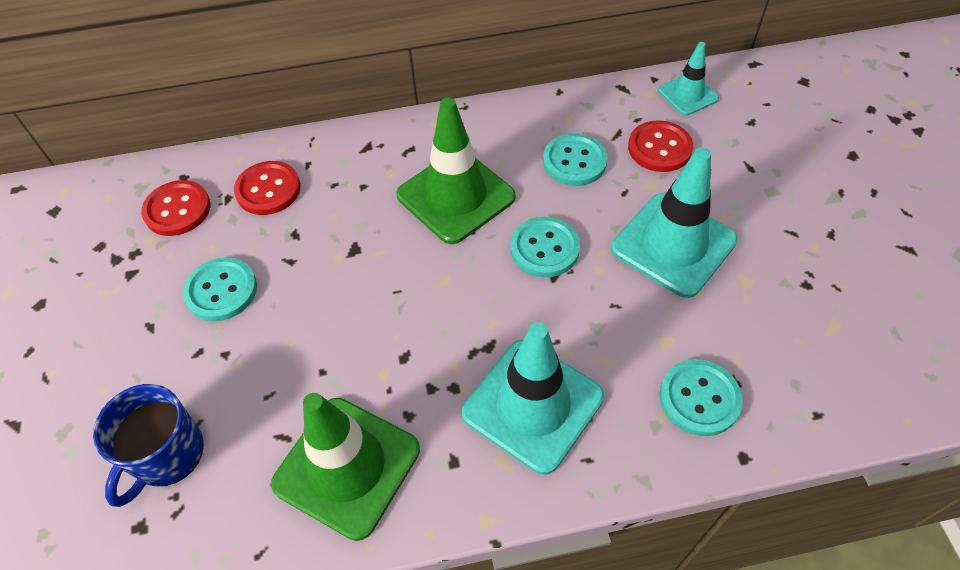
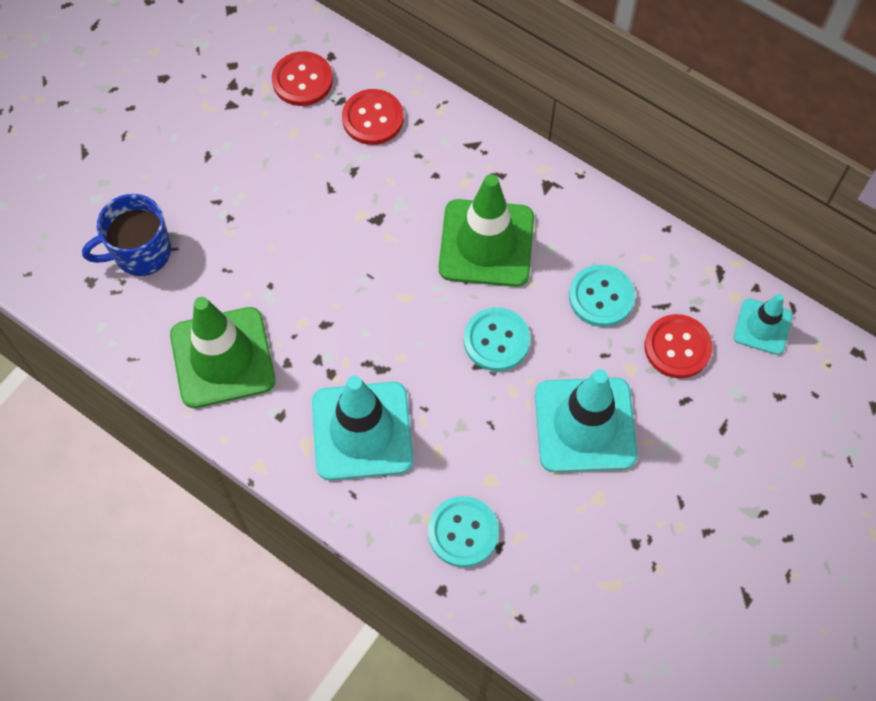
camera: 45 degrees right, 10 degrees up
turquoise button [183,257,257,321] -> none

